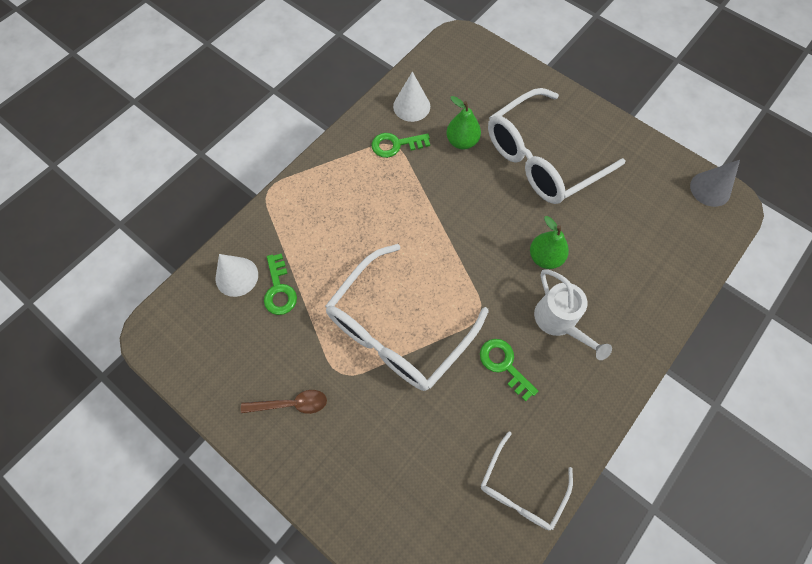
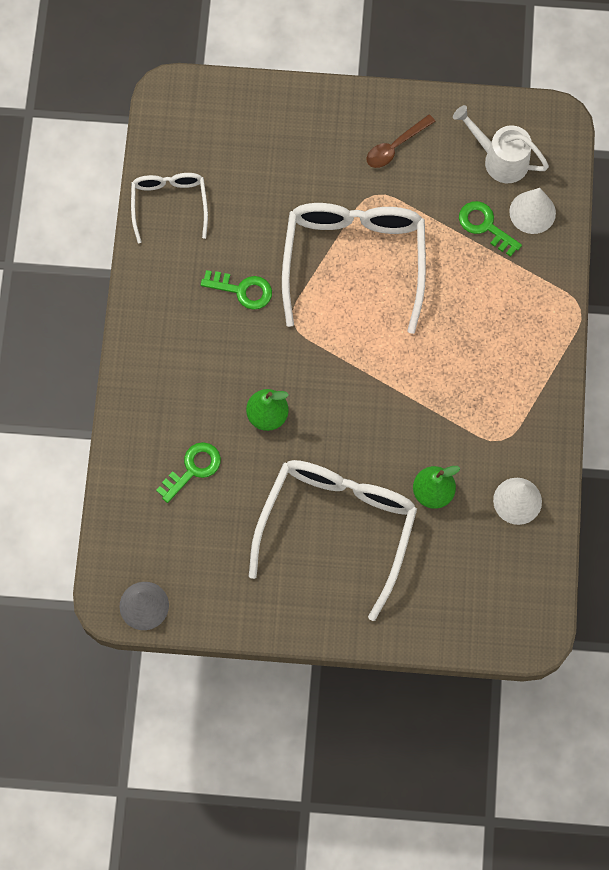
camera: 145 degrees right, 5 degrees up
green key [372,133,430,158] -> green key moved to [156,442,221,503]
white watering can [534,269,612,360] -> white watering can moved to [453,105,549,183]

